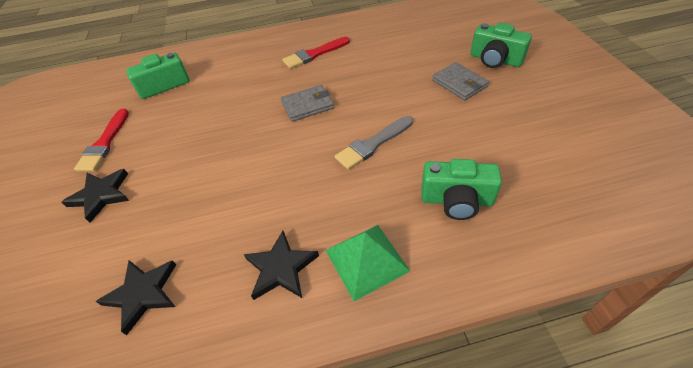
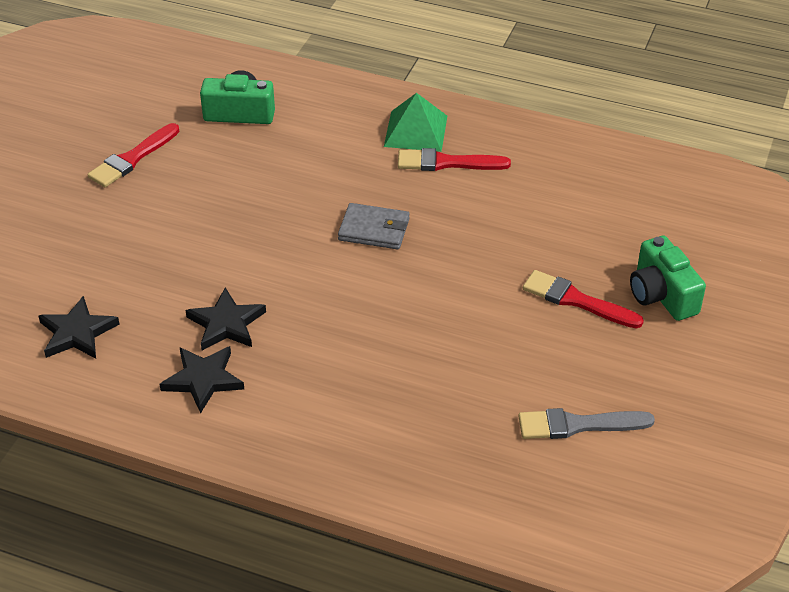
camera: 30 degrees right, 5 degrees down
black star [62,169,129,223] -> black star moved to [185,288,266,350]
green pyramid [325,225,410,301] -> green pyramid moved to [384,93,447,152]
grey brush [334,116,413,170] -> grey brush moved to [518,408,655,439]
green camera [422,159,502,220] -> none
grey wallet [432,62,489,100] -> red brush [523,270,644,329]

